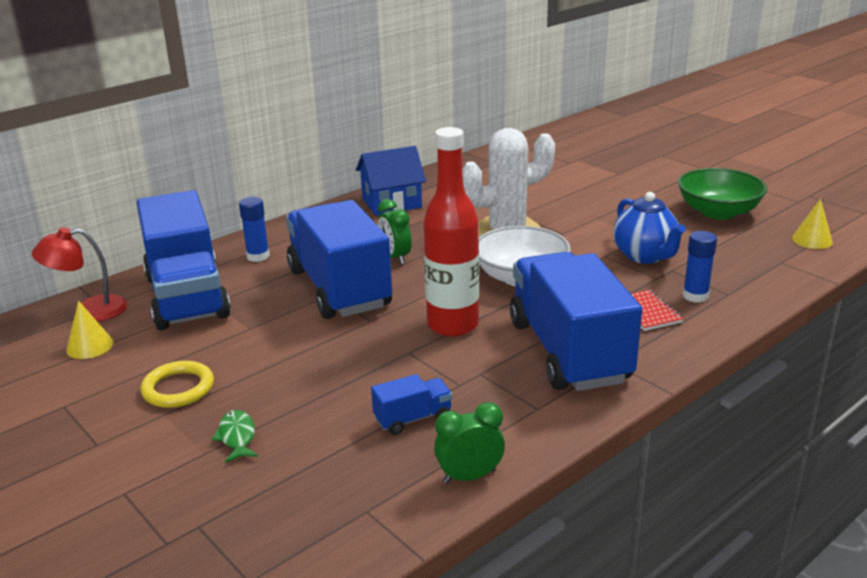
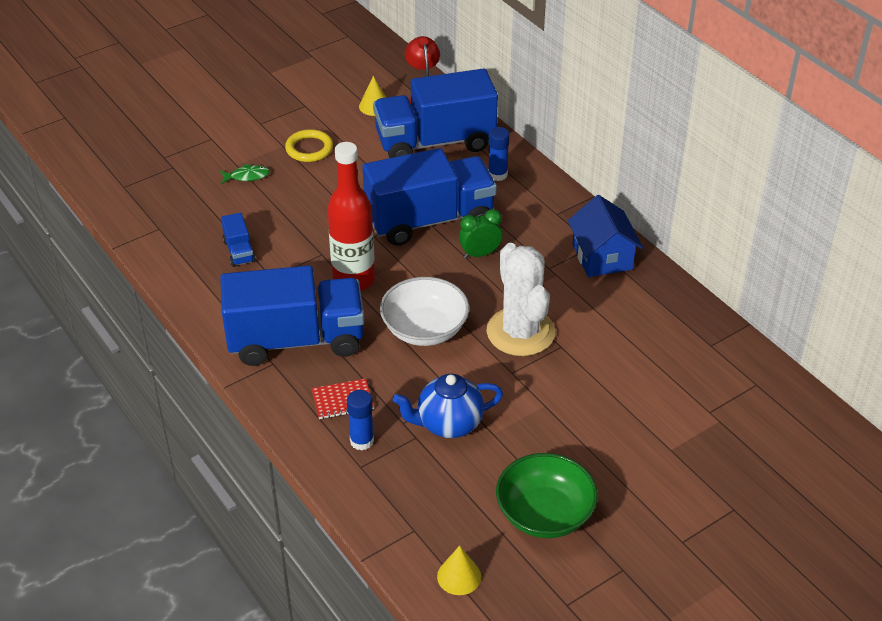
camera: 95 degrees right, 15 degrees up
green clock [434,402,505,484] -> none

